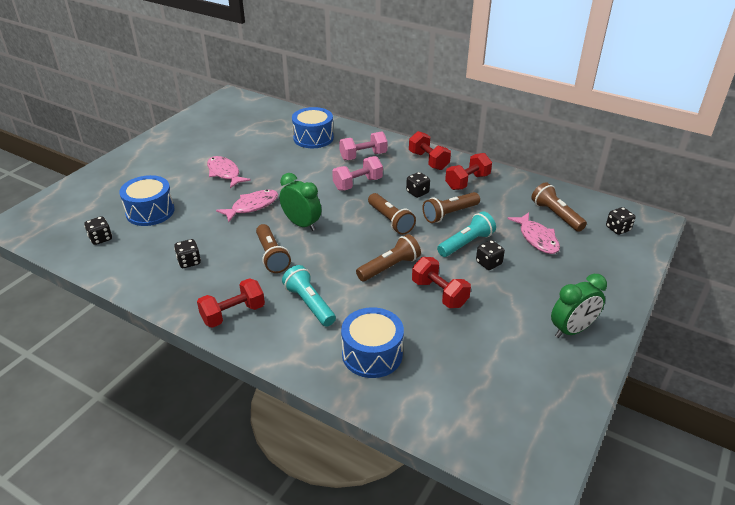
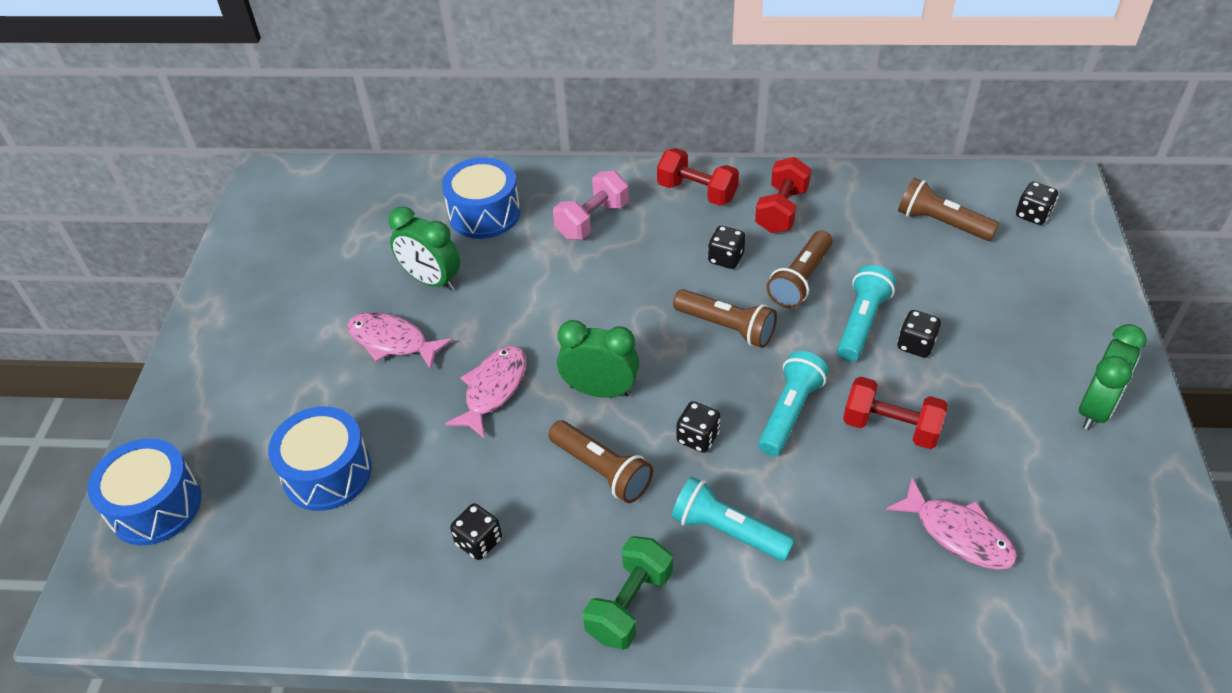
camera: 25 degrees left, 10 degrees up
black dice [84,216,112,245] -> black dice moved to [676,401,720,453]
red dumbbell [197,278,265,328] -> green dumbbell [583,536,673,650]
pink dumbbell [332,156,383,191] -> none
blue drum [341,307,404,378] -> blue drum moved to [87,438,201,545]
brown flashlight [356,234,421,281] -> turquoise flashlight [758,351,829,456]
pink fish [507,213,560,254] -> pink fish moved to [886,478,1017,570]
none -> green clock [388,207,460,291]

